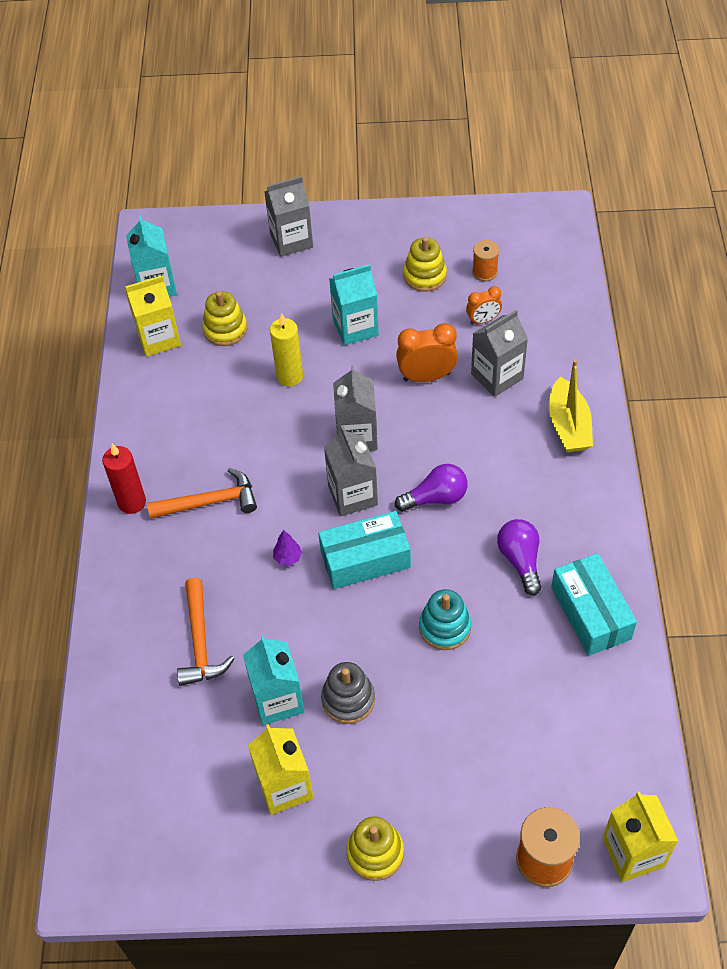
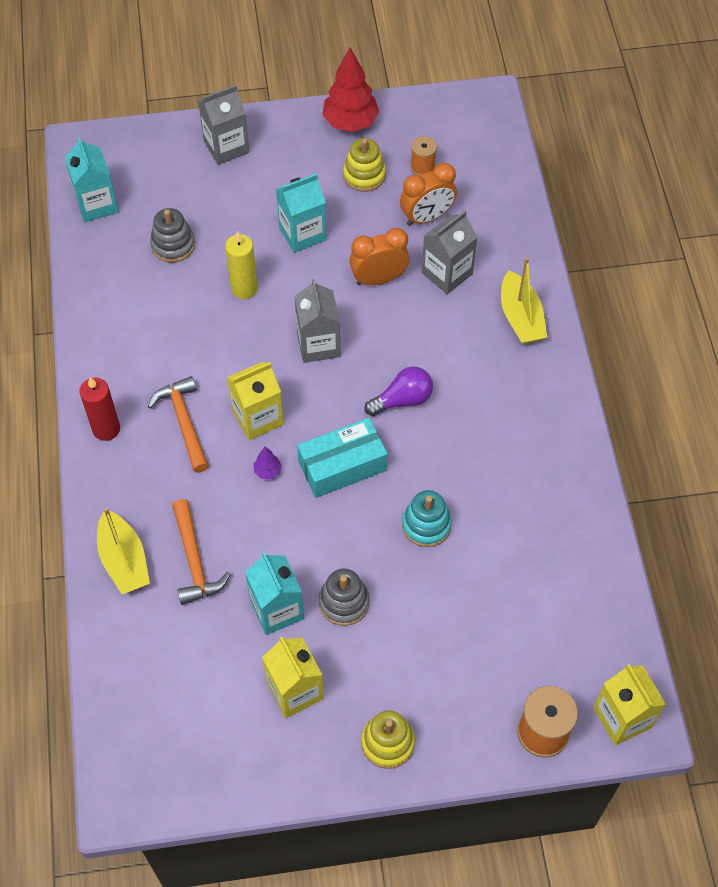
camera: 10 degrees left, 5 degrees up
yellow carton [125,275,181,357] -> yellow carton moved to [227,362,284,440]
orange hammer [147,468,257,519] -> orange hammer turned 90 degrees counterclockwise [148,376,209,473]
yellow stacking toy [202,291,247,346] -> grey stacking toy [150,208,195,263]
grey carton [324,426,378,516] -> none
orange clock [466,286,502,325] -> orange clock [400,163,457,226], size x1.64
purple light bulb [497,519,542,595] -> none
turquoise box [551,553,637,656] -> none
none -> yellow boat [97,508,150,594]
none -> red tree [322,48,379,132]

